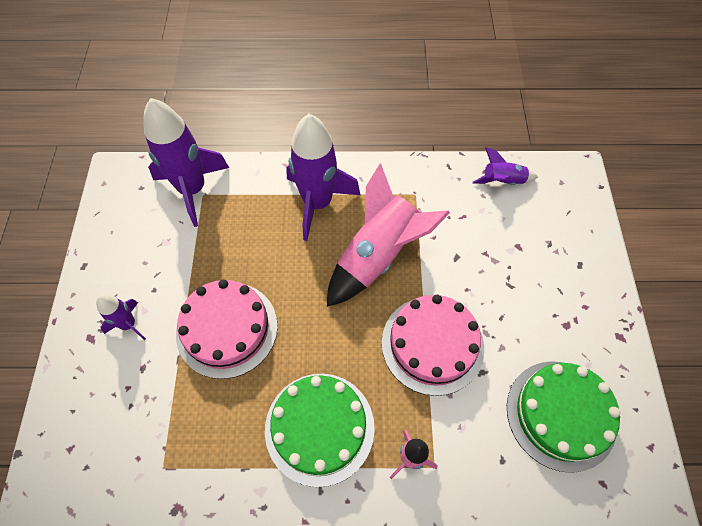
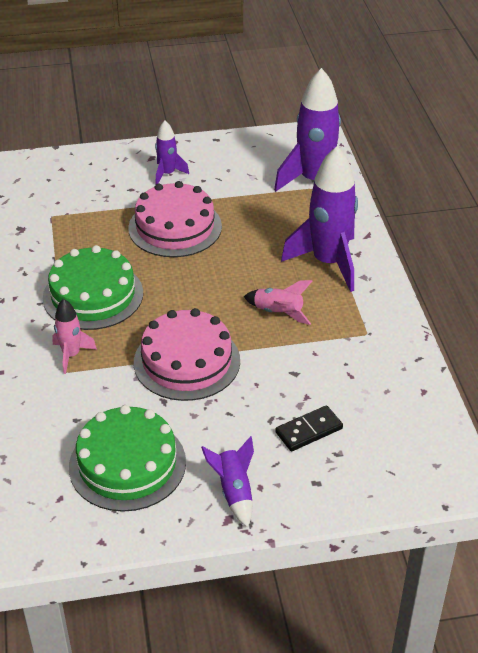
camera: 80 degrees right, 20 degrees down
pink rocket [327,164,450,307] -> pink rocket [244,280,312,325], size x0.50
purple rocket [473,147,538,185] -> purple rocket moved to [201,436,254,527]
none -> black domino [275,405,343,451]

